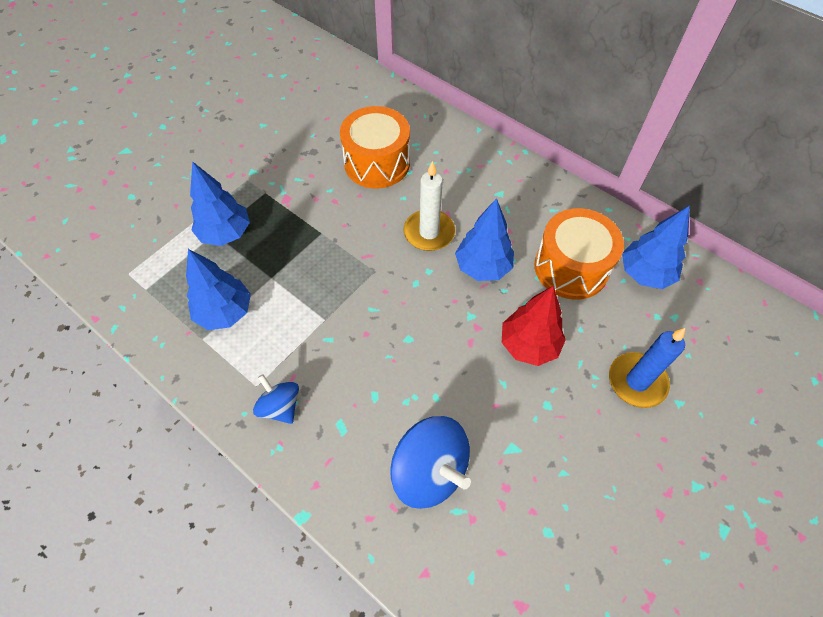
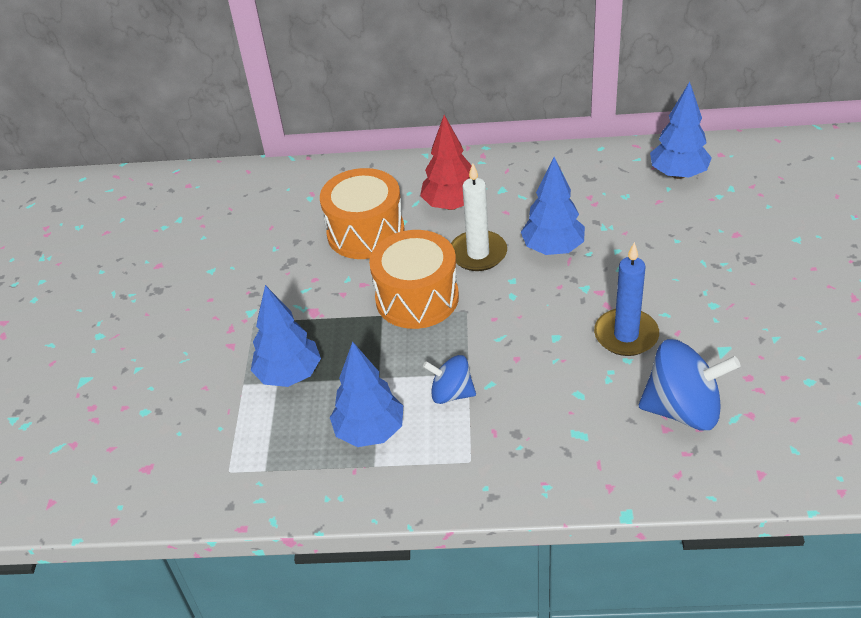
camera: 35 degrees left, 15 degrees down
blue spinning top [253,374,299,424] -> blue spinning top moved to [423,355,476,404]
red tree [502,286,566,366] -> red tree moved to [420,115,472,210]
orange drum [534,208,624,300] -> orange drum moved to [369,230,459,329]
blue candle [609,328,685,408] -> blue candle moved to [594,242,659,356]

